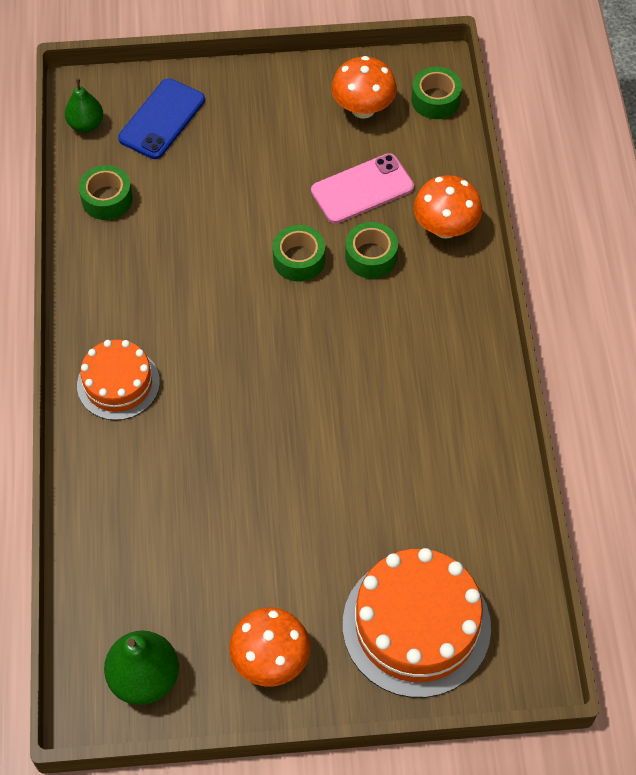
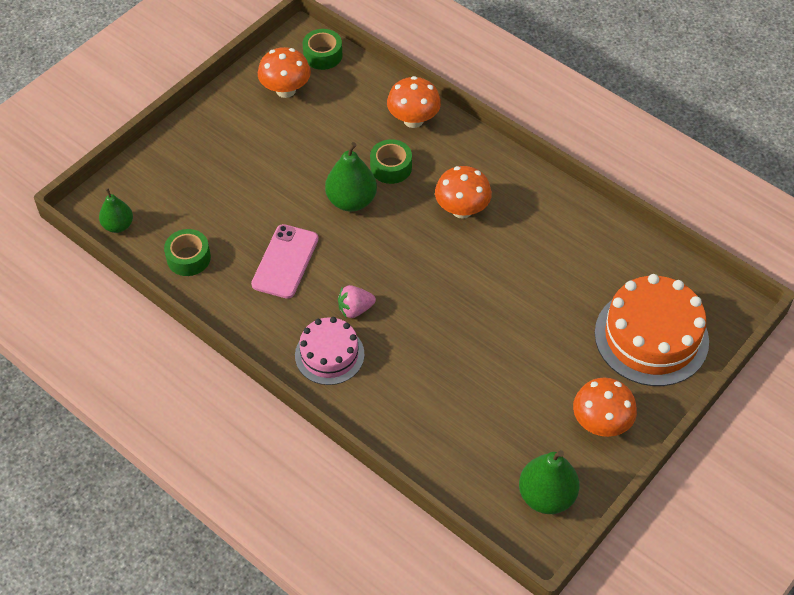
camera: 45 degrees left, 5 degrees down
orange cake [77,340,160,420] -> pink cake [295,317,364,385]
blue phone [118,78,205,159] -> none
green tape [273,225,325,282] -> green pear [325,142,377,212]
pink phone [311,153,414,224] -> pink phone moved to [251,224,319,299]
none -> pink strawberry [338,285,376,318]
none -> orange mushroom [435,166,492,219]

